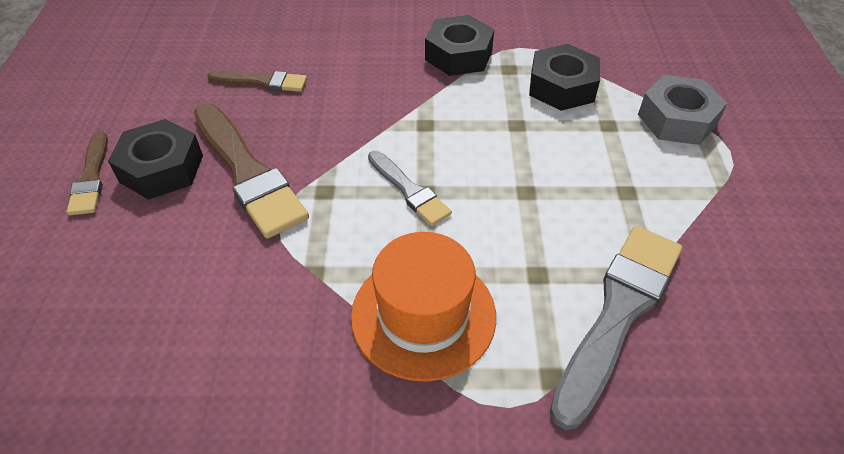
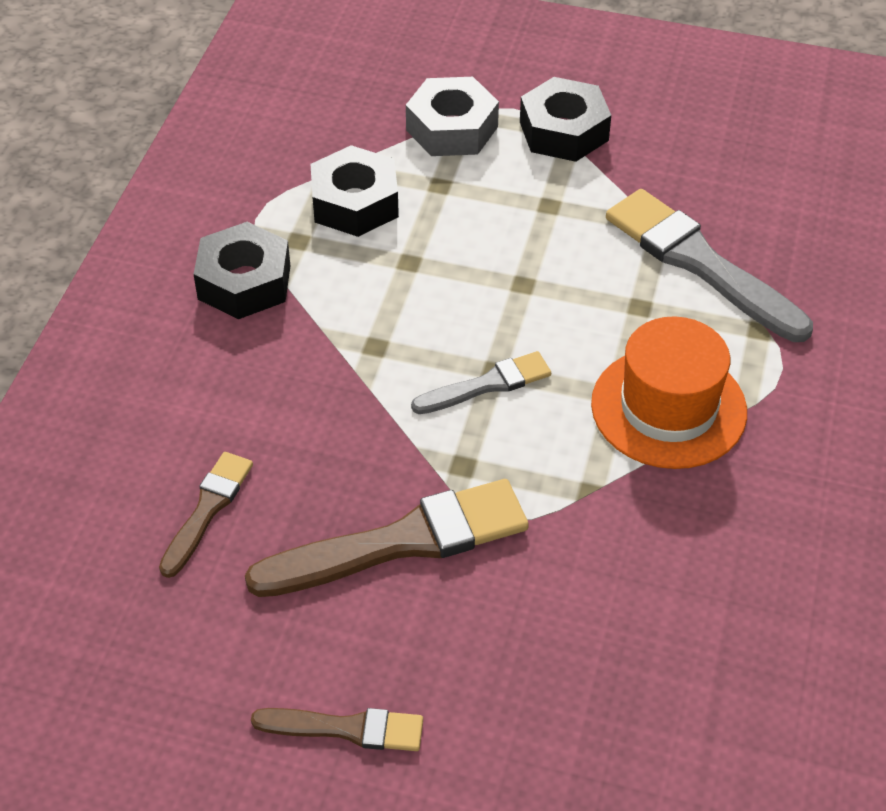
camera: 75 degrees left, 0 degrees up
black nut [108,119,203,200] -> black nut moved to [520,77,611,162]

